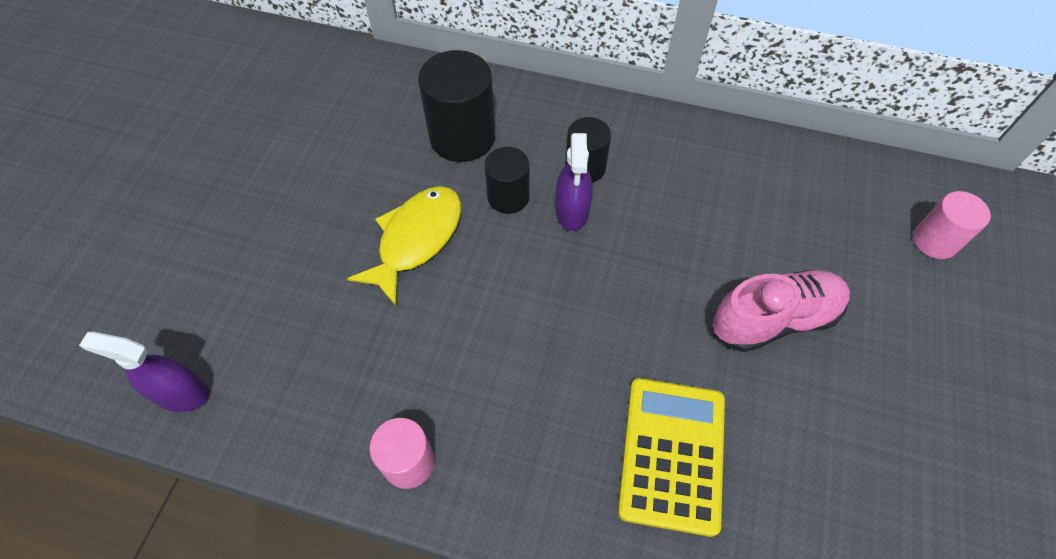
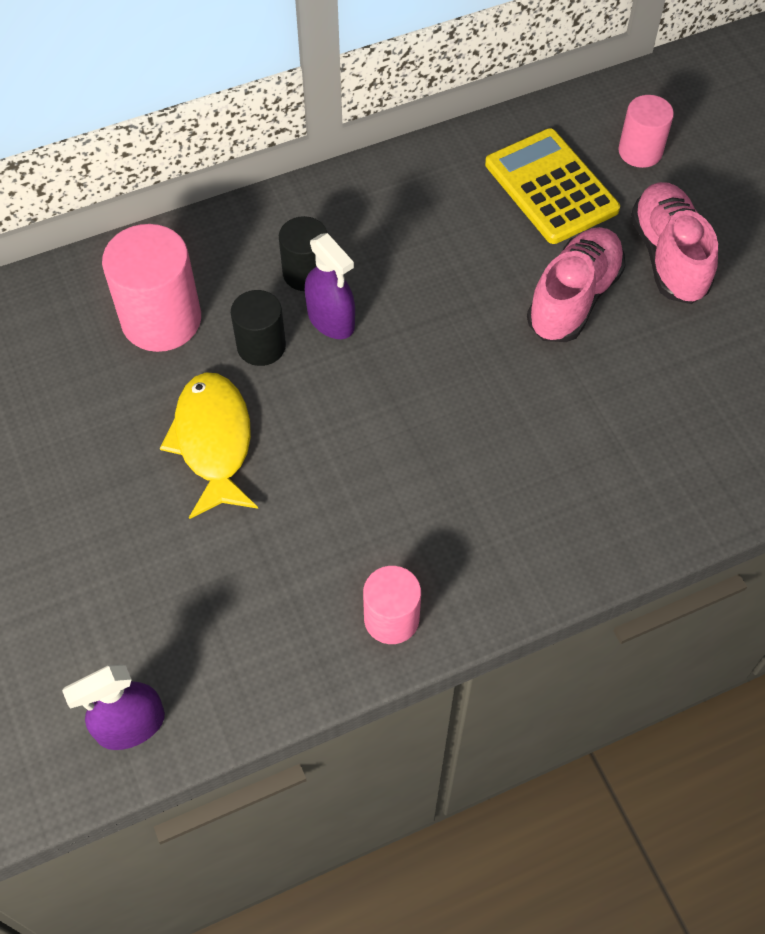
camera: 40 degrees left, 0 degrees up
black cylinder [418,50,495,162] -> pink cylinder [102,224,201,352]
yellow calculator [618,378,725,537] -> yellow calculator moved to [485,129,620,244]
none -> pink shoe [631,182,718,304]

